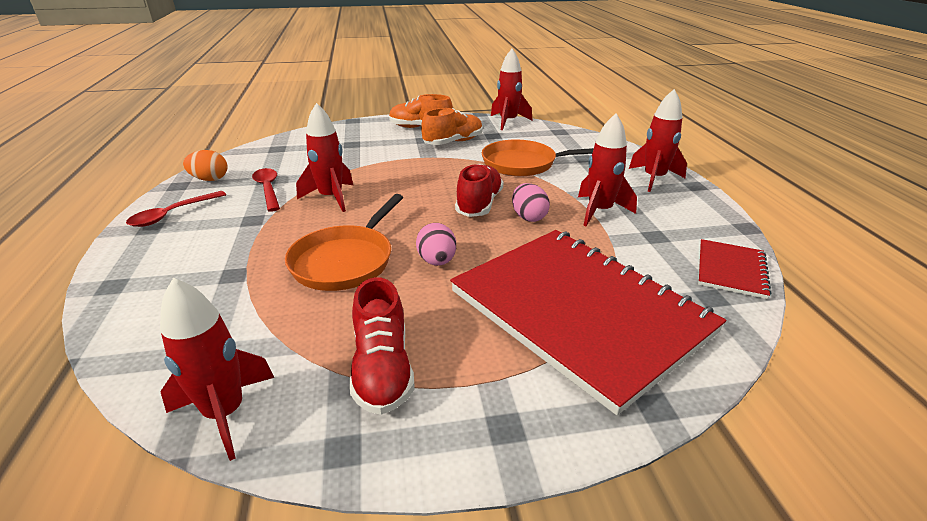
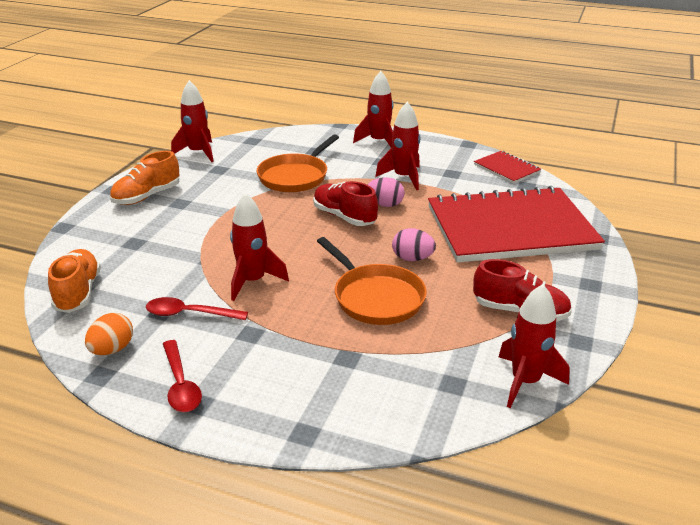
camera: 60 degrees left, 0 degrees up
orange shoe [421,108,483,145] -> orange shoe moved to [48,249,101,313]

